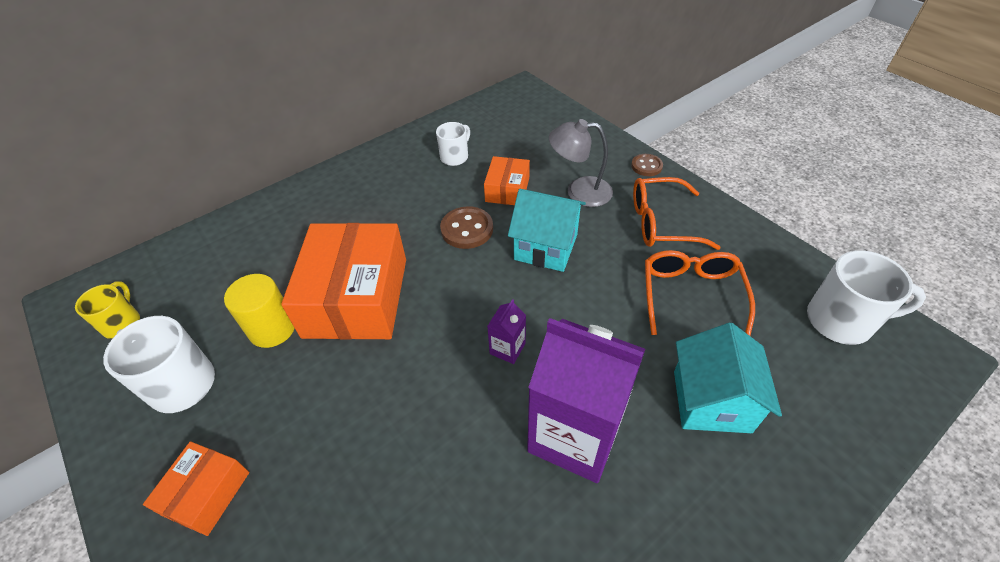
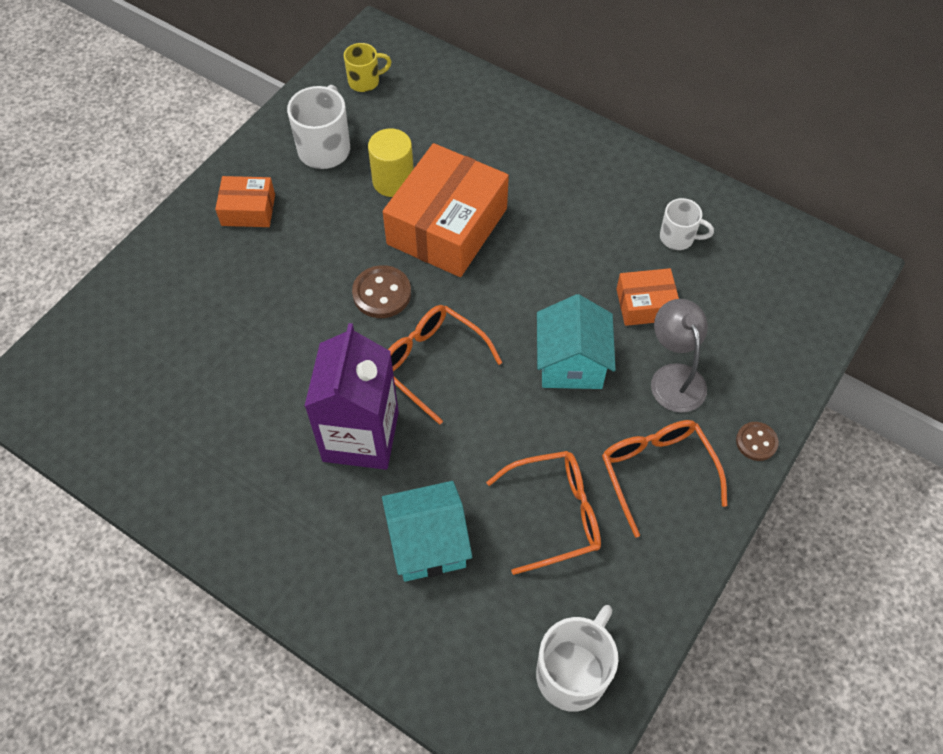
camera: 70 degrees right, 10 degrees up
orange box [281,223,406,340] -> orange box turned 45 degrees counterclockwise [383,143,509,277]
brown button [440,206,493,249] -> brown button moved to [352,265,411,318]
purple carton [487,299,526,364] -> orange glasses [388,305,502,425]
white mug [807,250,926,345] -> white mug turned 135 degrees counterclockwise [536,605,618,712]

